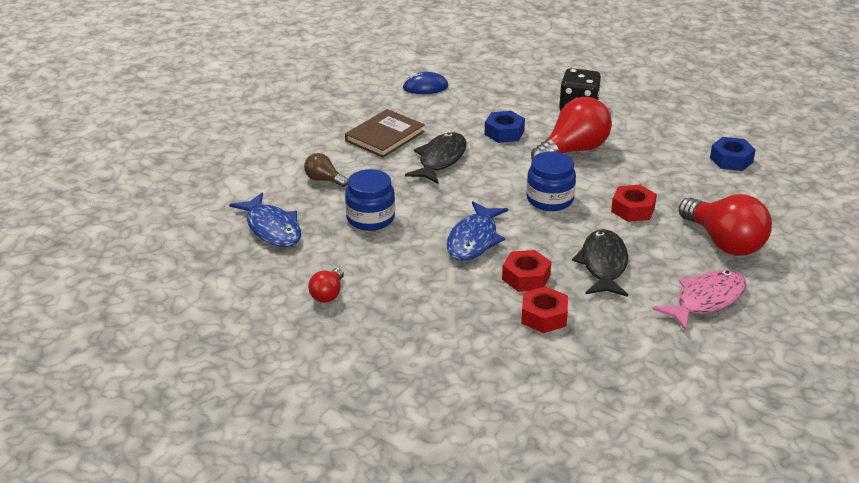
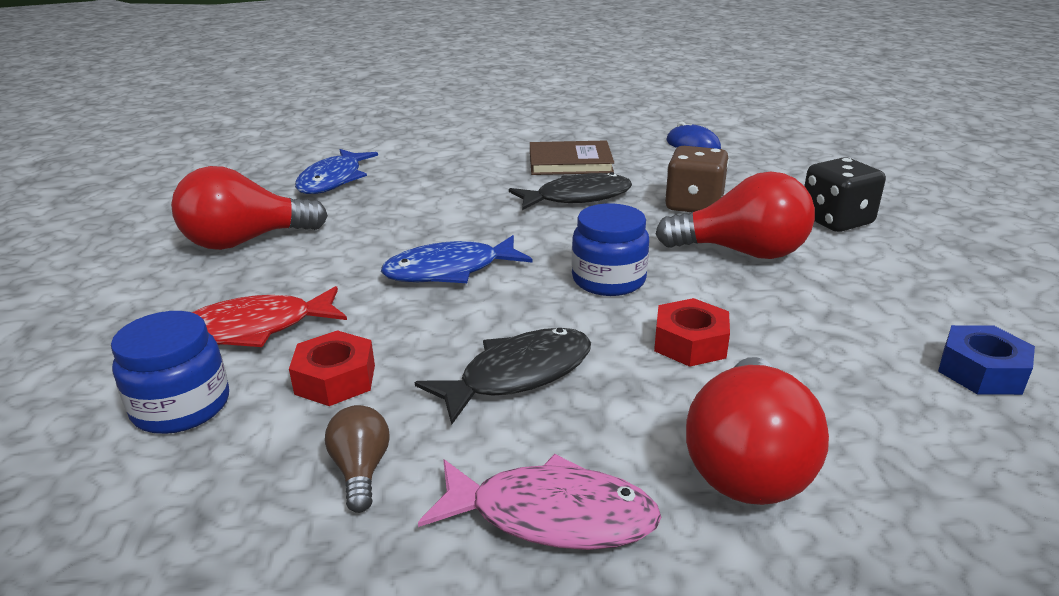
camera: 50 degrees right, 5 degrees down
brown light bulb [304,153,348,187] -> brown light bulb moved to [325,405,390,513]
red light bulb [308,268,344,303] -> red light bulb [171,166,328,250], size x2.02
blue jar [345,169,395,231] -> blue jar moved to [111,311,229,434]
blue nut [484,111,525,143] -> brown dice [665,146,729,212]
red nut [502,250,551,292] -> none
none -> red fish [192,286,347,347]

